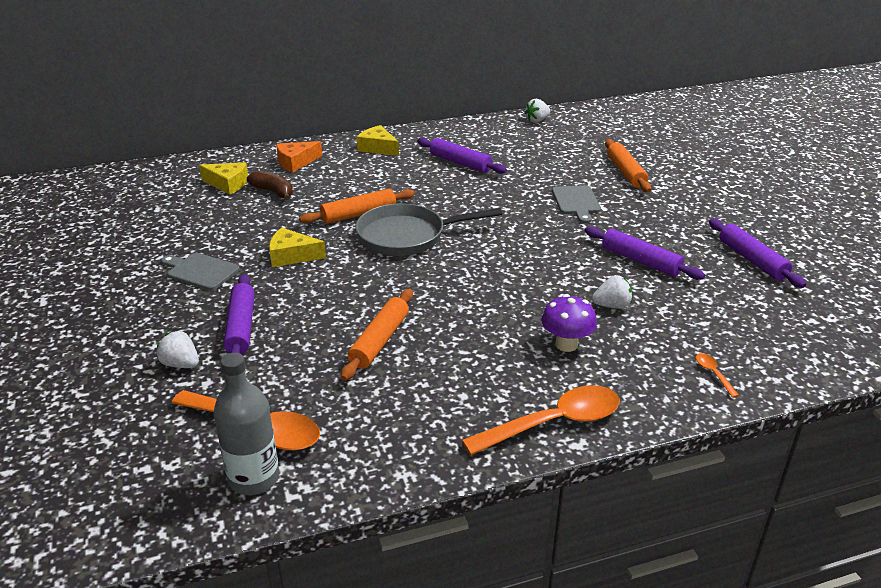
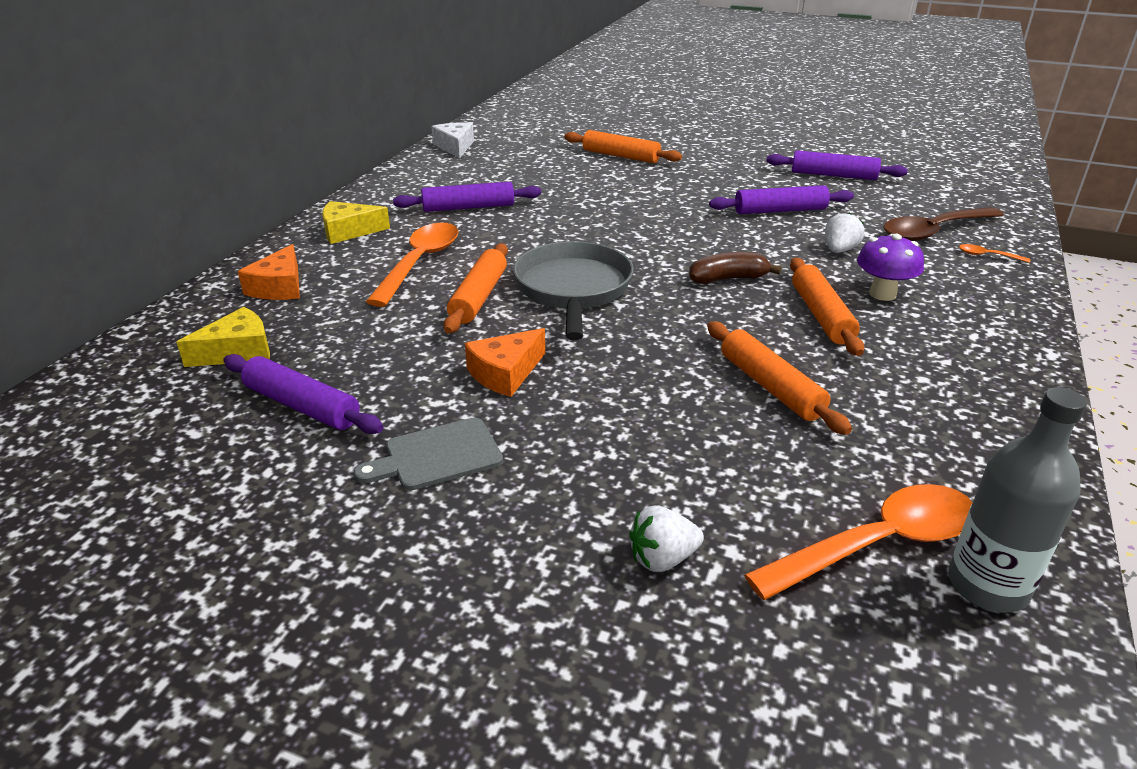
camera: 50 degrees left, 0 degrees up
purple rolling pin [224,274,255,354] -> purple rolling pin moved to [223,354,383,434]
brown banana [247,171,293,200] -> brown banana moved to [689,252,781,284]
yellow cheese [269,228,326,267] -> orange cheese [465,328,545,397]
grey pan [356,203,502,256] -> grey pan turned 150 degrees clockwise [513,241,634,340]
orange spoon [462,385,620,455] -> orange spoon moved to [366,223,458,307]
white strawberry [525,99,550,123] -> white cheese [431,122,474,158]
grey cutting board [552,185,601,223] -> none
none -> orange rolling pin [790,258,864,356]
none -> brown spoon [883,207,1004,241]

